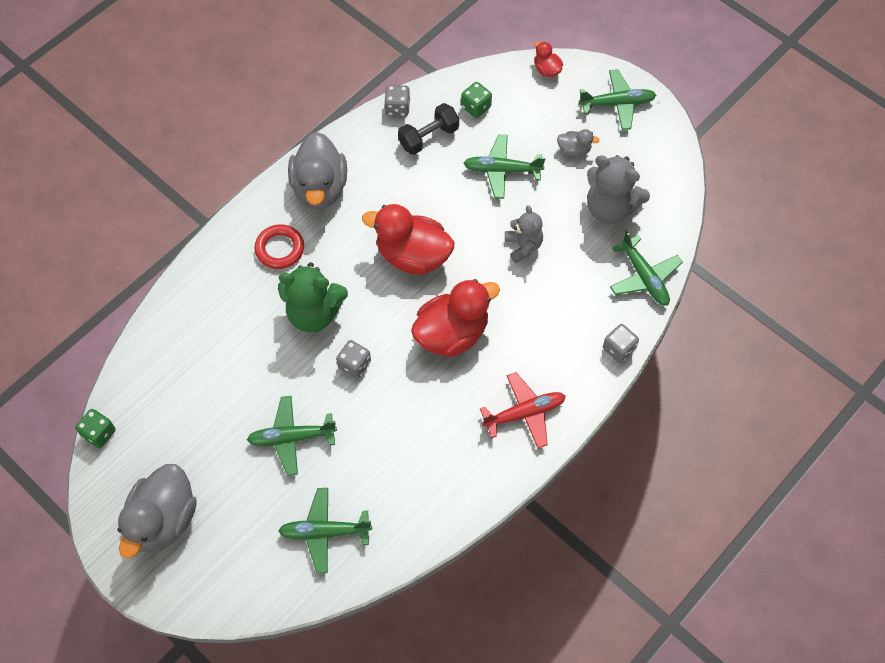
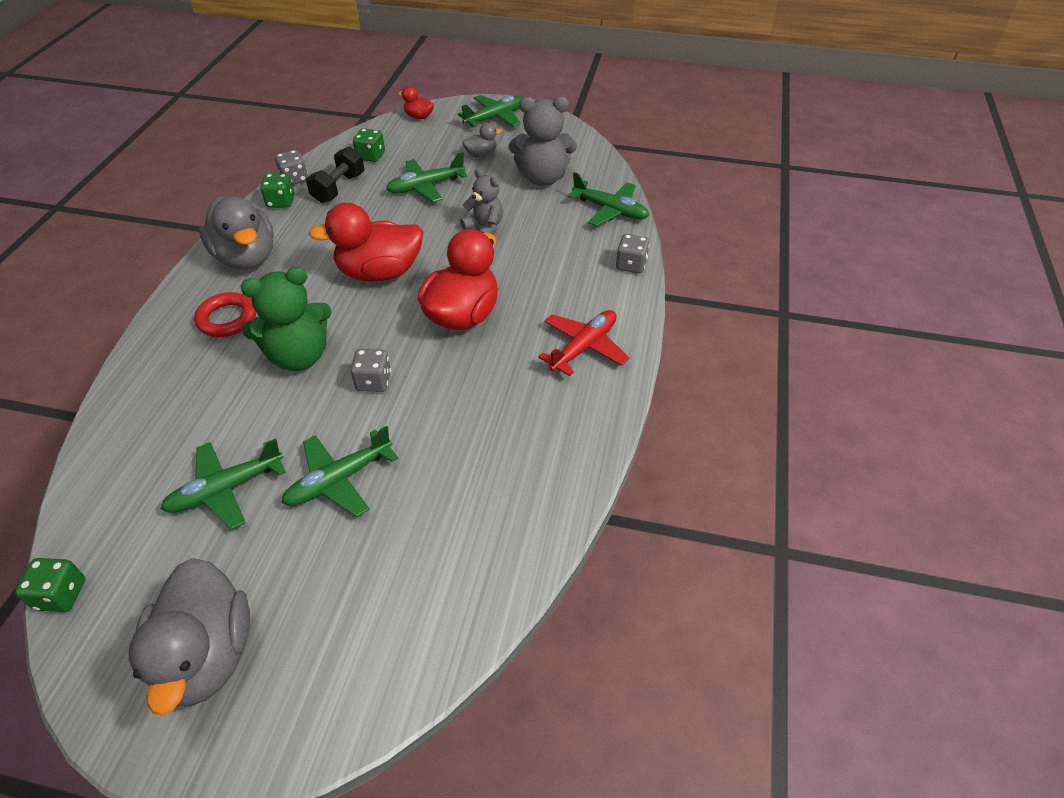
camera: 30 degrees left, 15 degrees down
green plane [278,488,372,573] -> green plane moved to [161,439,286,530]
none -> green dice [260,174,295,208]

